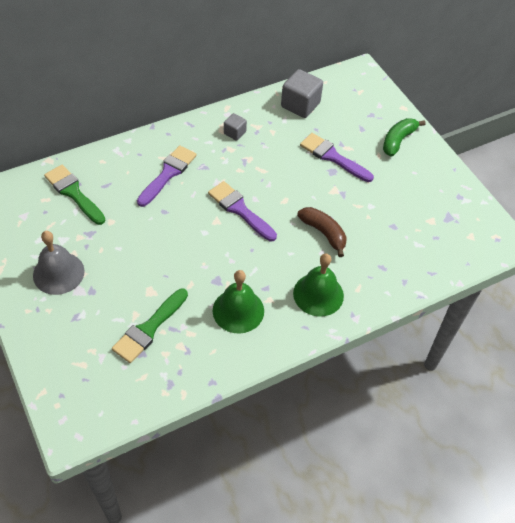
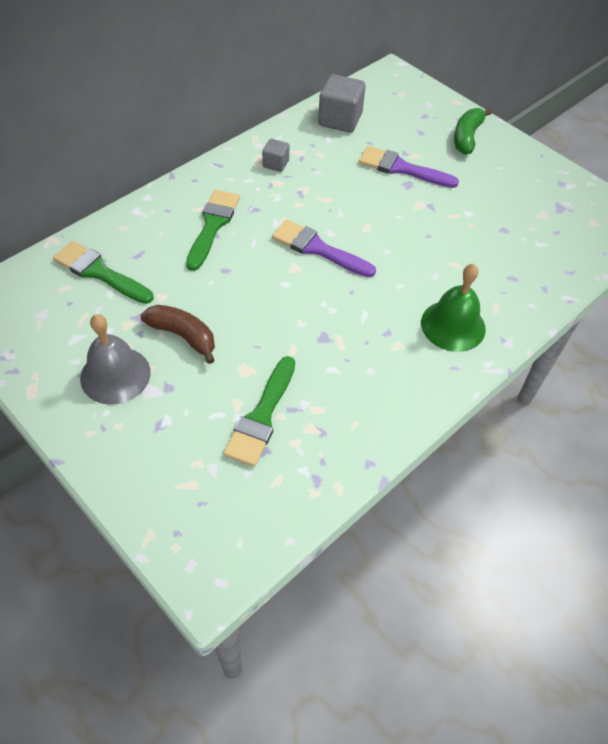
camera: 15 degrees left, 0 degrees up
purple brush [137,145,196,207] -> green brush [186,190,240,271]
green bell [213,270,264,334] -> none
brown banana [297,207,347,257] -> brown banana moved to [141,305,215,364]

